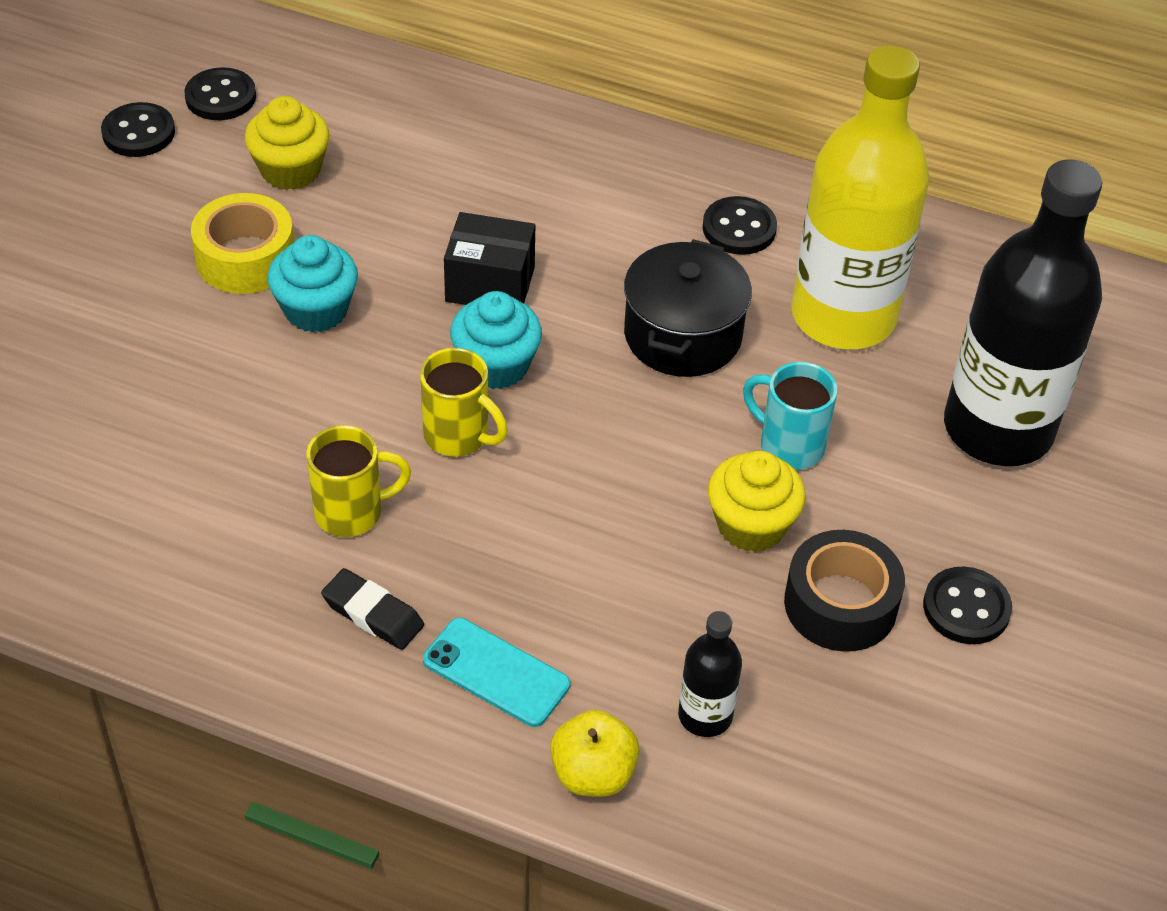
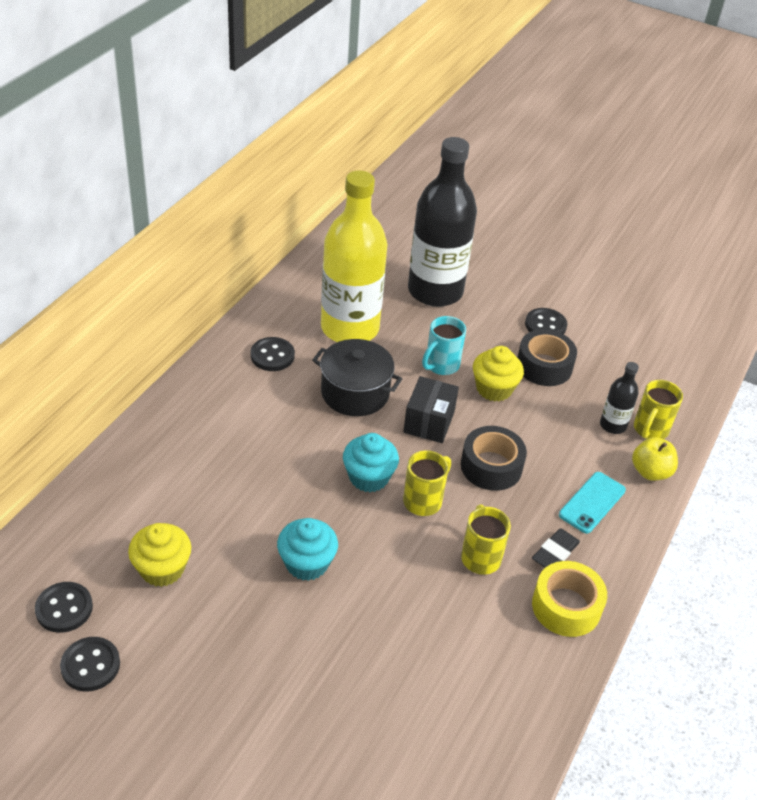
camera: 85 degrees left, 5 degrees down
yellow tape [191,193,294,294] -> yellow tape moved to [532,561,607,637]
black box [444,212,535,305] -> black box moved to [403,376,459,443]
none -> black tape [461,426,527,491]
none -> yellow mug [634,380,683,439]

